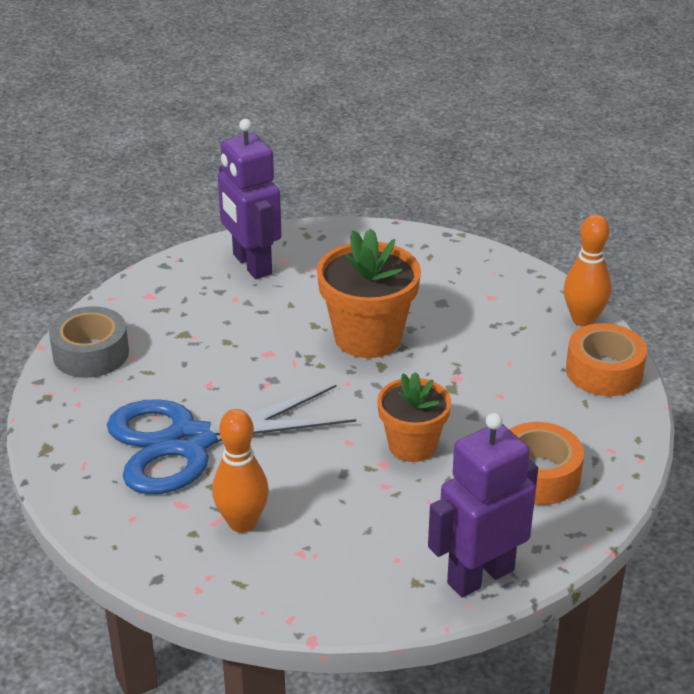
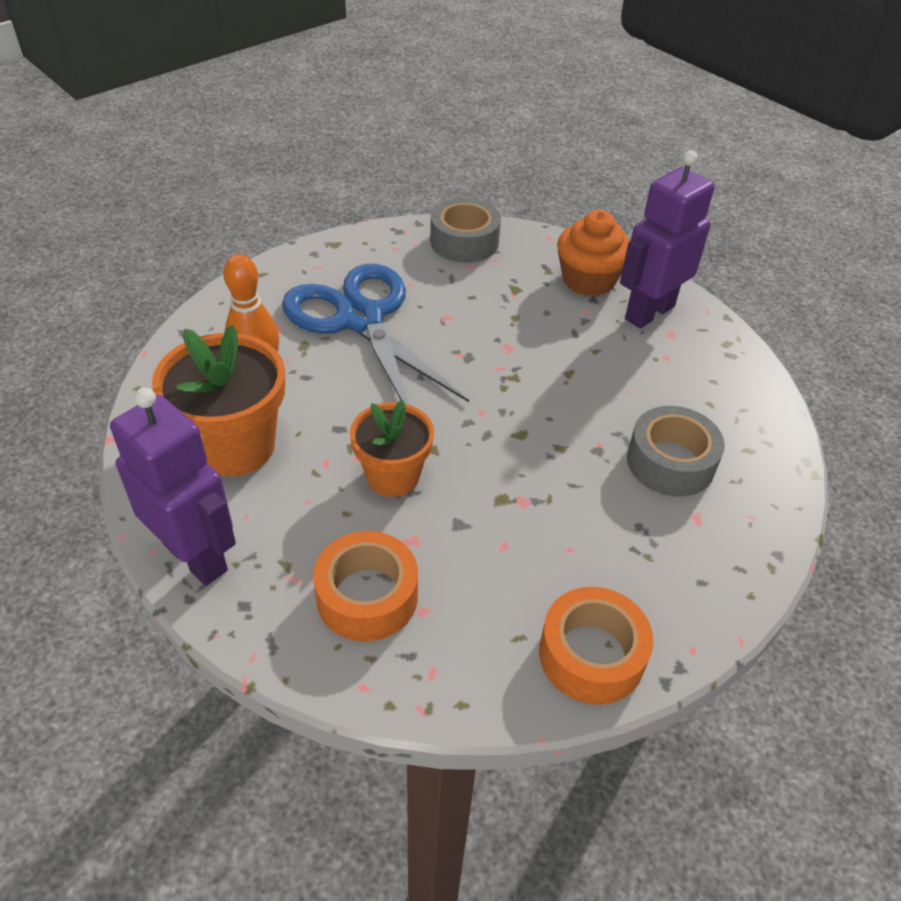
camera: 75 degrees right, 10 degrees up
orange flower pot [317,228,421,358] -> orange flower pot moved to [152,325,285,477]
orange bowling pin [564,214,612,326] -> none
none -> orange cupcake [557,210,630,296]
none -> grey tape [627,406,725,497]

